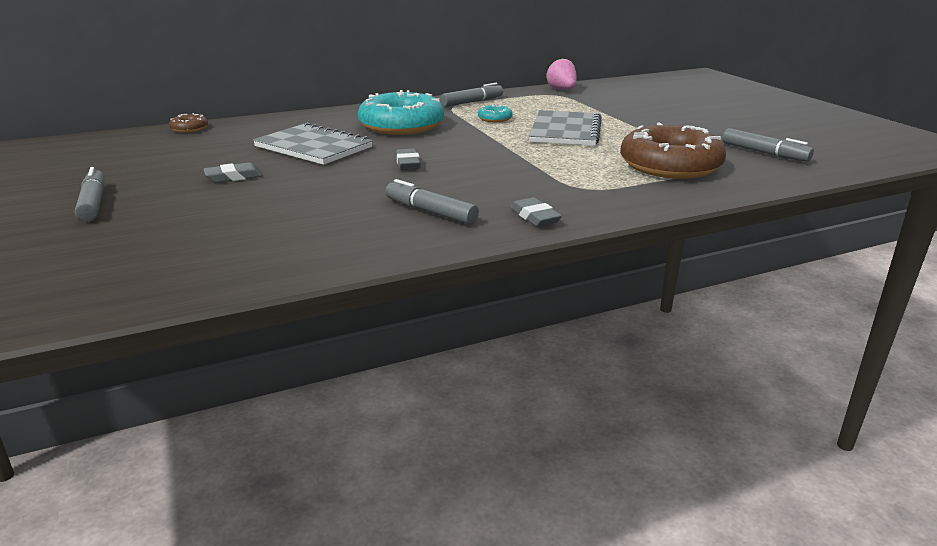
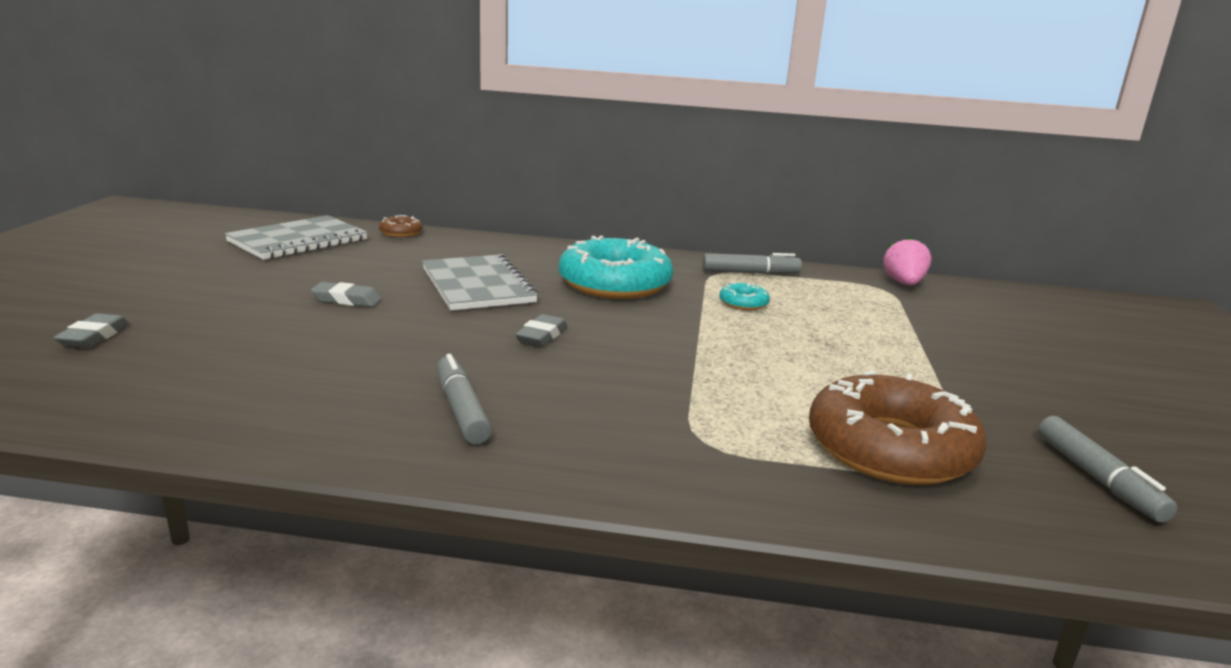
camera: 30 degrees right, 5 degrees down
grey marker [75,167,105,222] -> none
grey eraser [511,197,562,227] -> grey eraser moved to [54,313,130,348]
grey notebook [529,110,602,146] -> grey notebook moved to [225,215,368,260]

